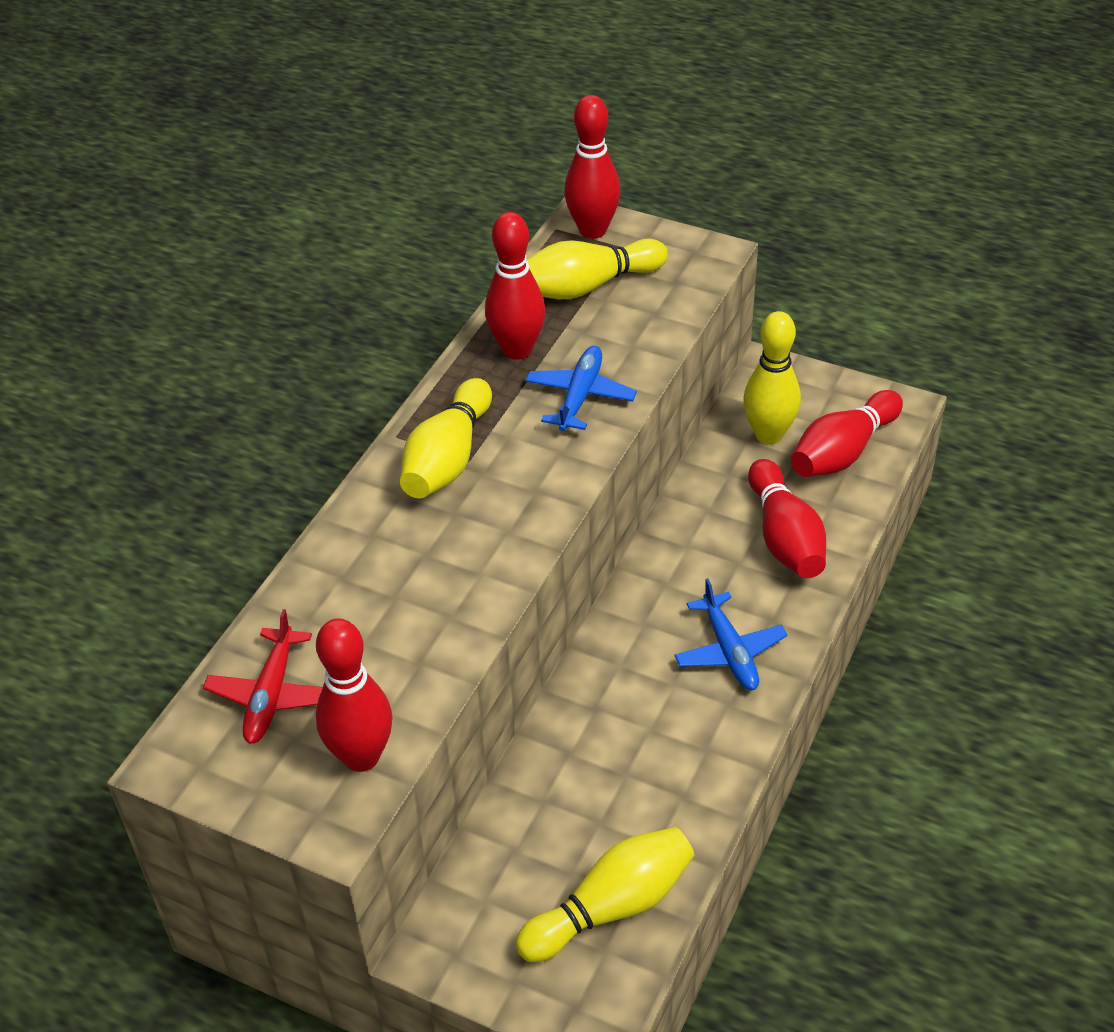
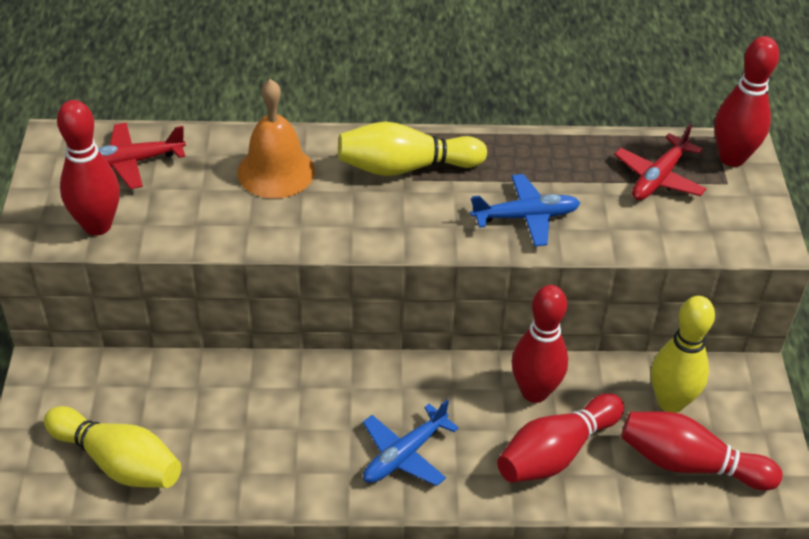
camera: 60 degrees right, 0 degrees up
red bowling pin [485,212,545,360] -> red bowling pin moved to [512,285,568,403]
yellow bowling pin [526,239,668,299] -> red plane [614,123,707,200]
none -> orange bell [237,79,315,198]

